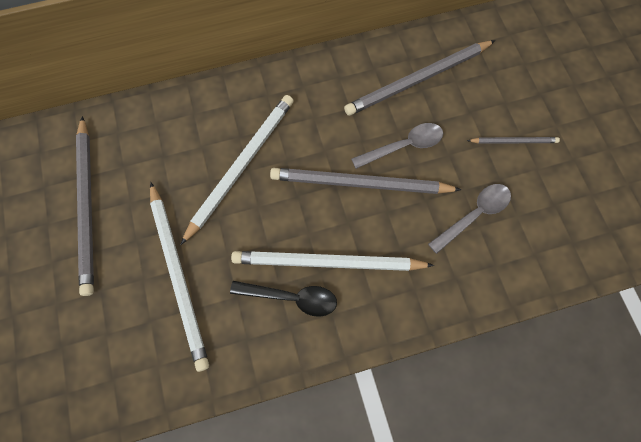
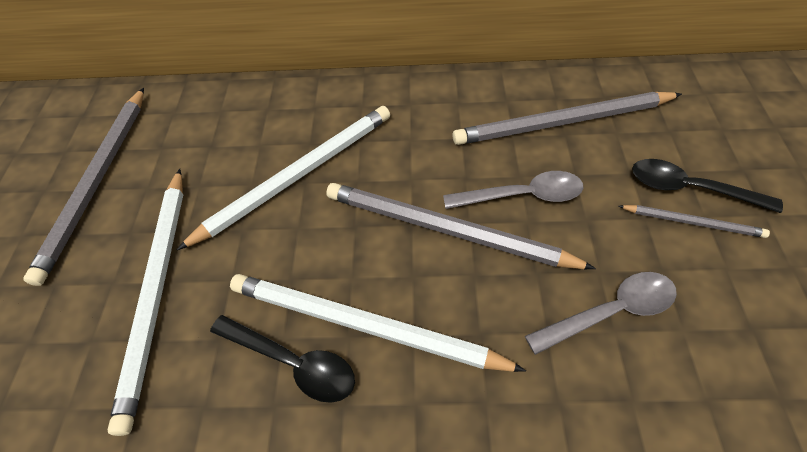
camera: 20 degrees right, 15 degrees down
none -> black spoon [632,159,783,213]

